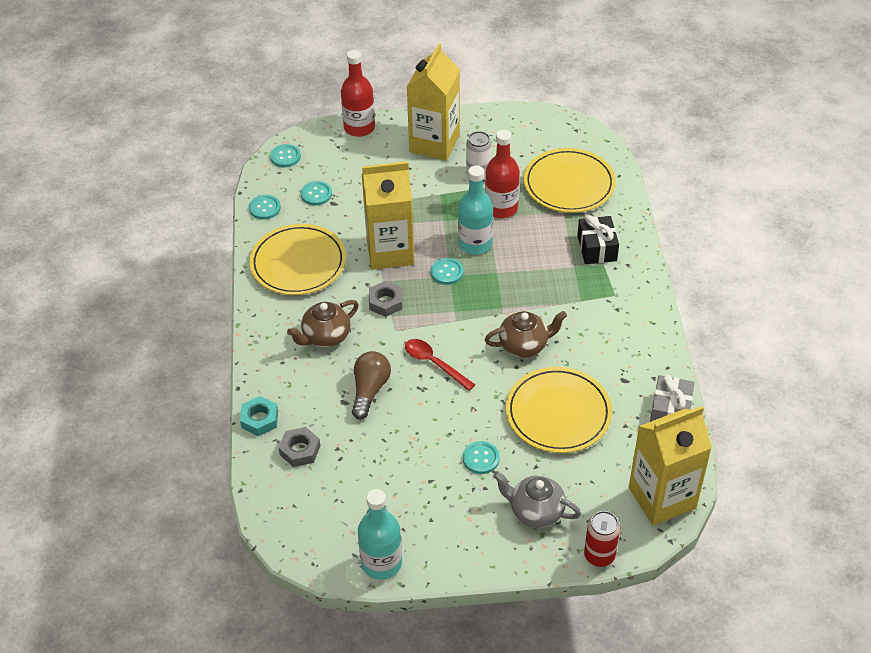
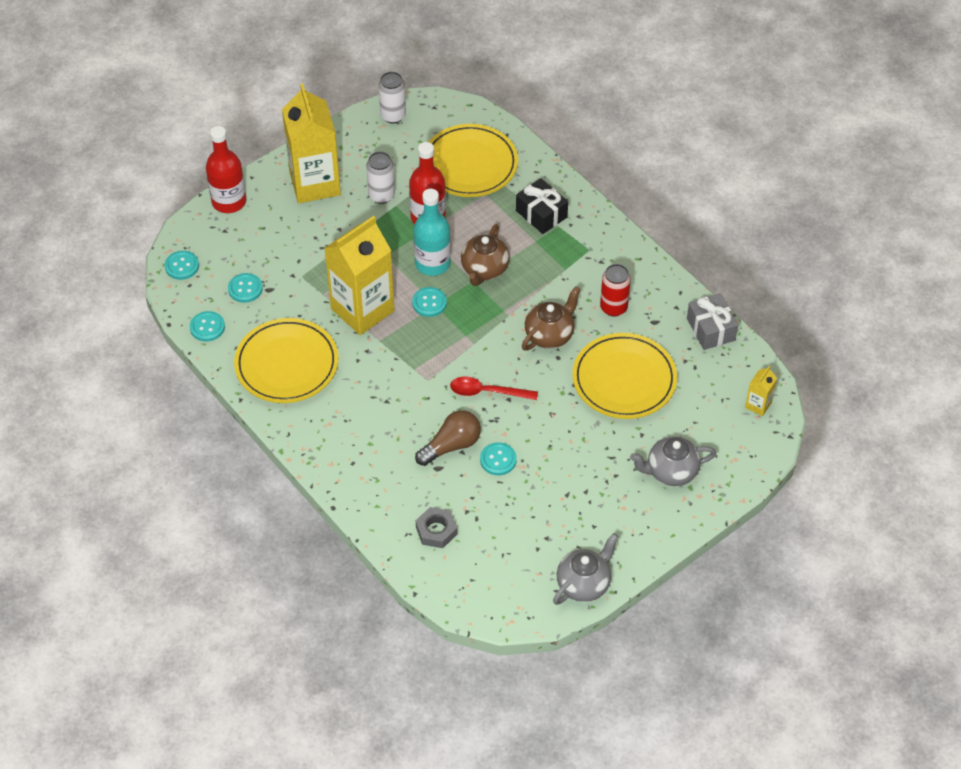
camera: 35 degrees left, 5 degrees up
turquoise nut [240,396,278,436] -> none
brown teapot [287,300,359,347] -> brown teapot moved to [461,224,510,286]
brown light bulb [352,351,391,419] -> brown light bulb turned 75 degrees clockwise [415,410,481,466]
turquoise bottle [358,489,402,580] -> grey teapot [553,533,618,605]
grey nut [369,281,402,317] -> none
turquoise button [463,441,500,474] -> turquoise button moved to [480,442,516,475]
red can [584,511,620,567] -> red can moved to [600,264,631,317]
yellow carton [629,406,712,526] -> yellow carton [745,366,777,416], size x0.42
none -> white can [378,72,406,123]

